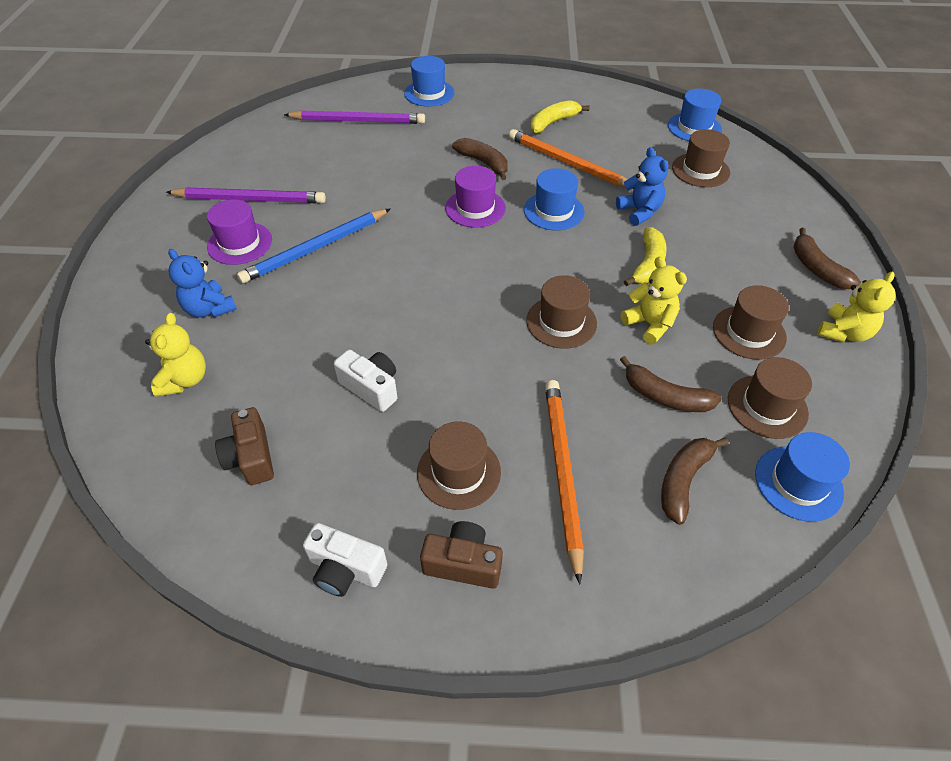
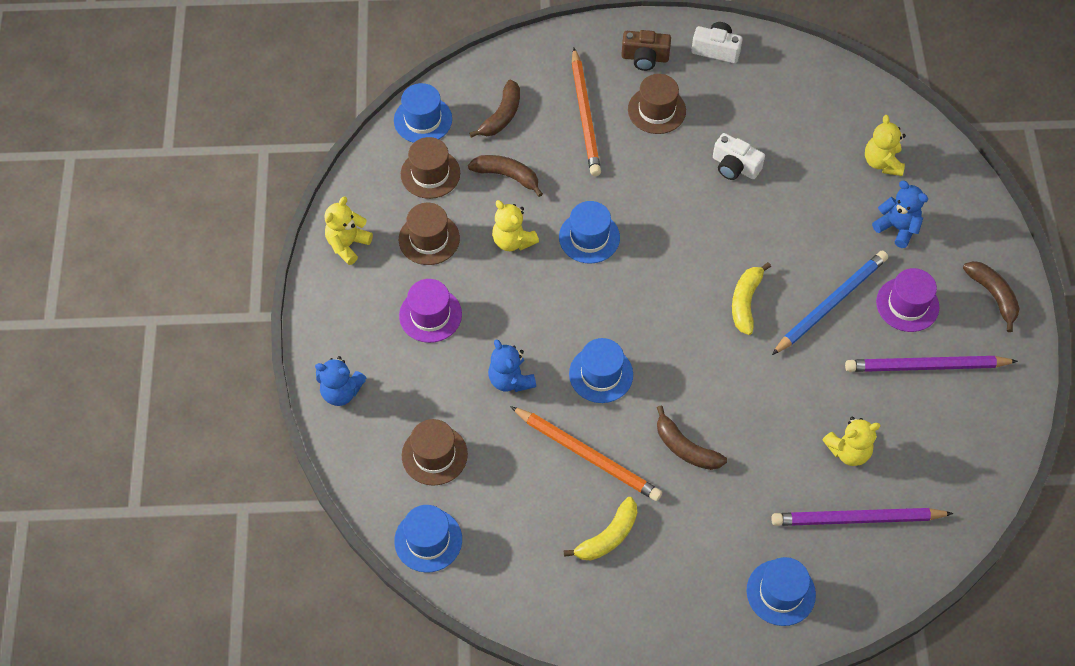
camera: 175 degrees right, 10 degrees up
brown camera [215,407,274,485] -> none
purple hat [445,166,506,228] -> purple hat moved to [399,279,462,343]
brown hat [526,275,597,349] -> blue hat [559,201,620,264]
yellow banana [624,227,667,286] -> yellow banana moved to [732,262,771,335]
brown banana [793,228,861,289] -> brown banana moved to [963,261,1019,332]
none -> blue teddy bear [315,356,366,406]
none -> yellow teddy bear [822,417,881,466]

